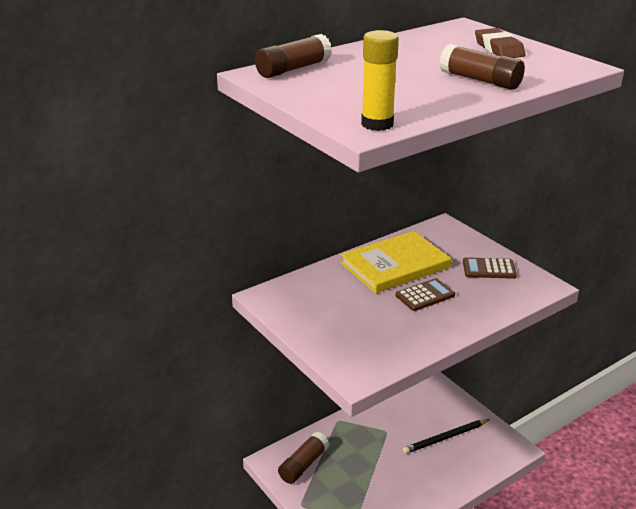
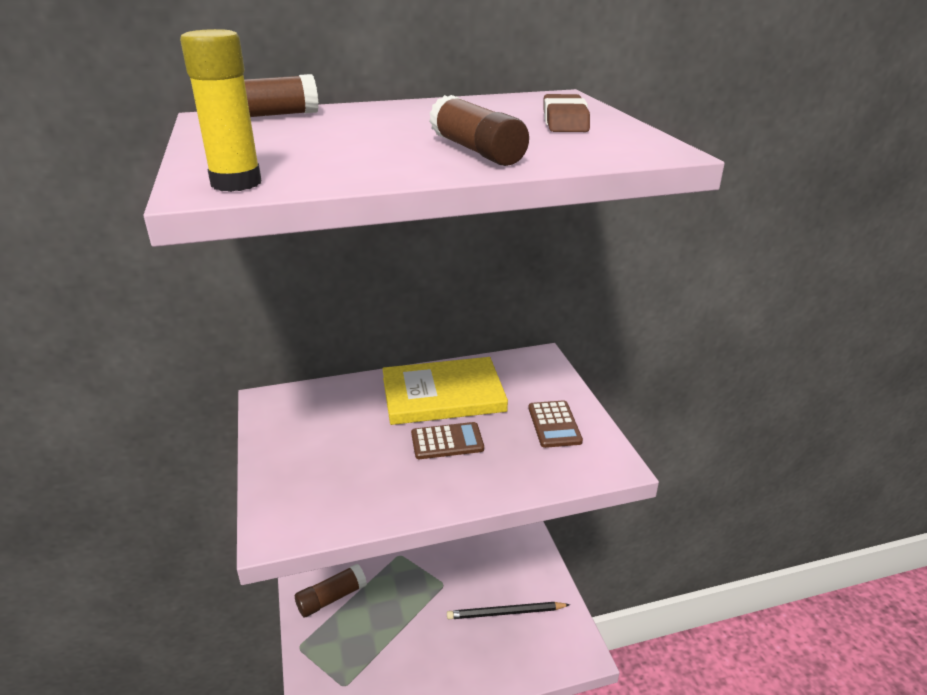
camera: 20 degrees right, 0 degrees up
brown calculator [463,257,517,279] -> brown calculator turned 120 degrees counterclockwise [528,400,583,448]

